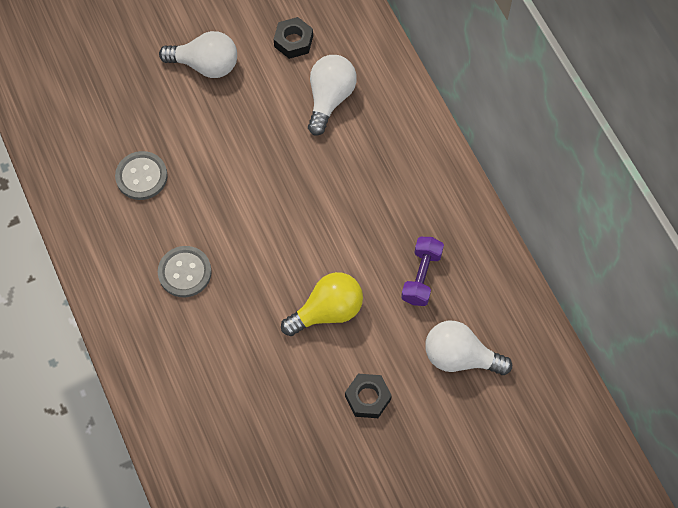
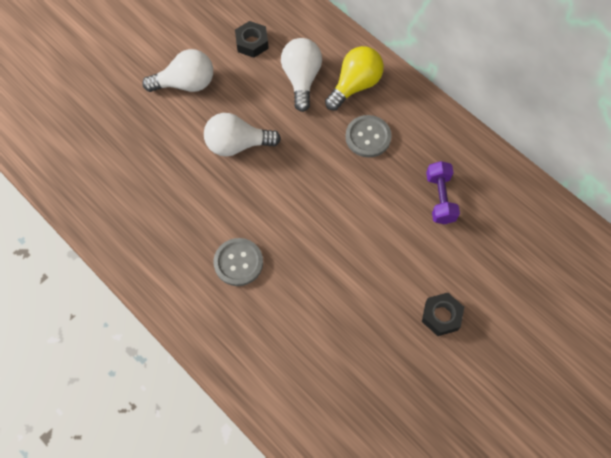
camera: 20 degrees left, 0 degrees up
grey button [115,151,168,200] -> grey button moved to [345,115,392,157]
yellow light bulb [281,272,363,336] -> yellow light bulb moved to [325,46,384,110]
white light bulb [425,321,512,375] -> white light bulb moved to [204,113,281,157]

